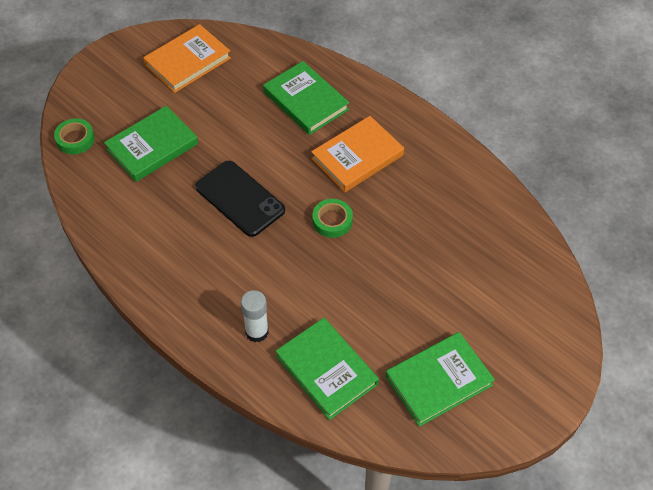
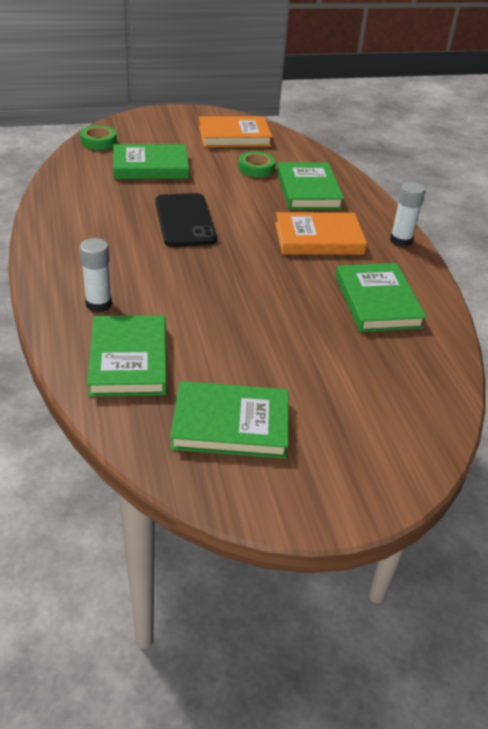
camera: 30 degrees right, 15 degrees down
green tape [312,199,353,238] -> green tape moved to [238,151,275,178]
none -> green book [336,263,427,332]
none -> white glue stick [390,182,426,247]

